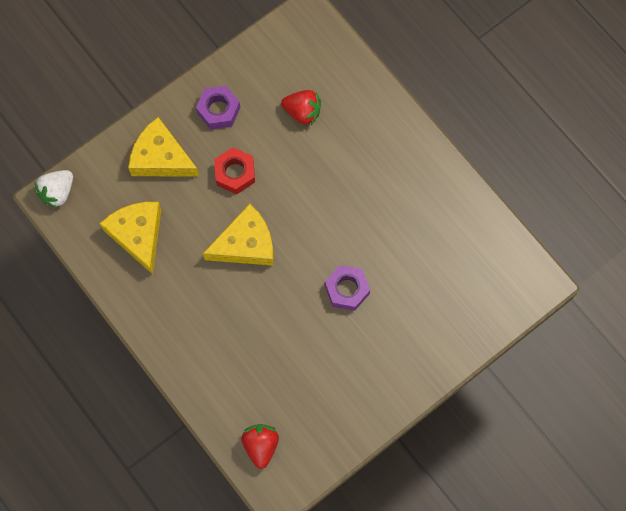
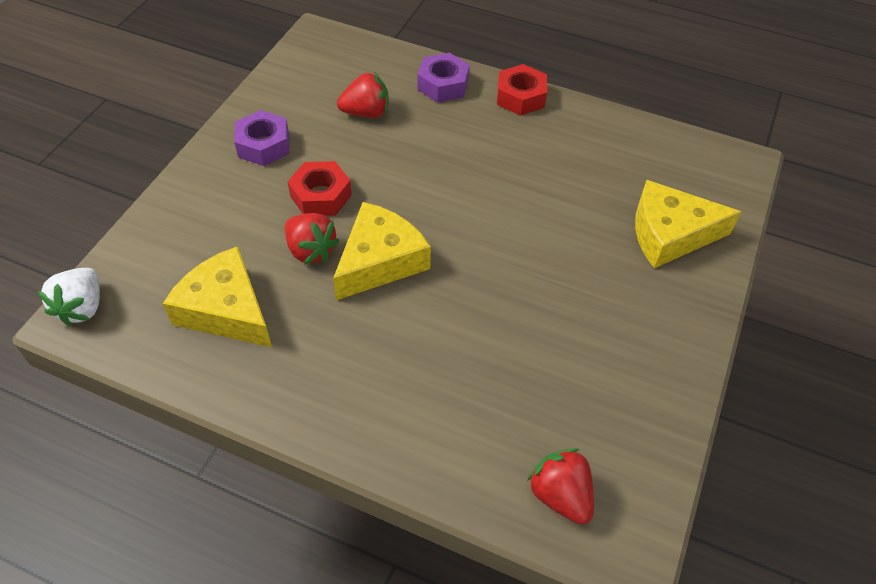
camera: 30 degrees left, 20 degrees down
yellow cheese [128,117,199,177] -> yellow cheese moved to [635,180,741,268]
purple nut [325,265,370,311] -> purple nut moved to [417,53,470,103]
none -> red strawberry [285,213,339,264]
none -> red nut [497,64,547,116]

